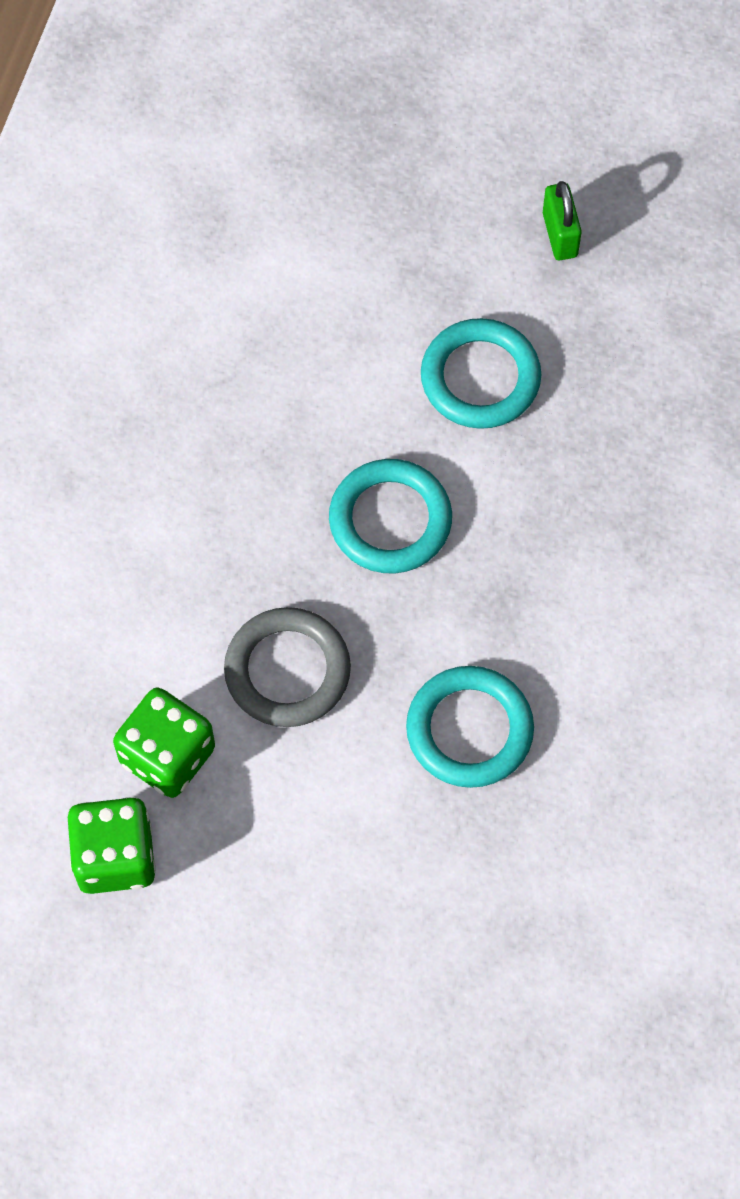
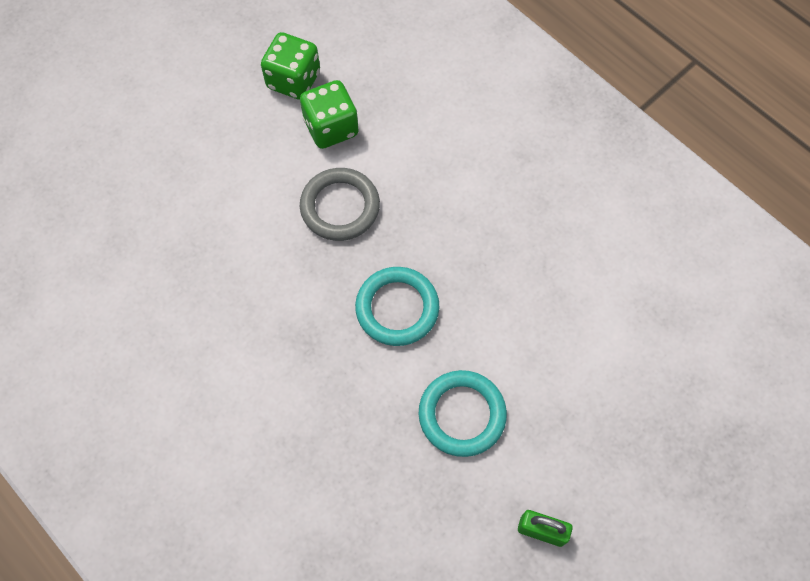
camera: 120 degrees right, 0 degrees up
turquoise ring [406,666,534,788] -> none

